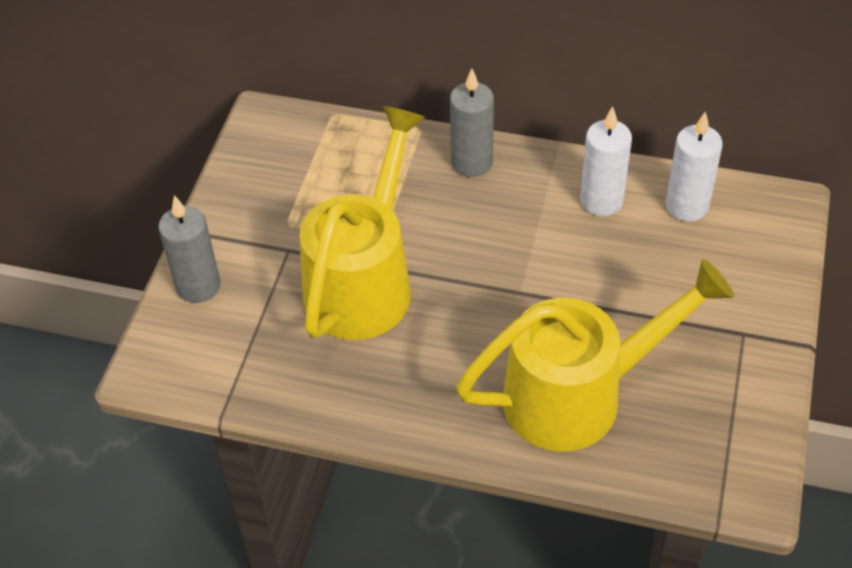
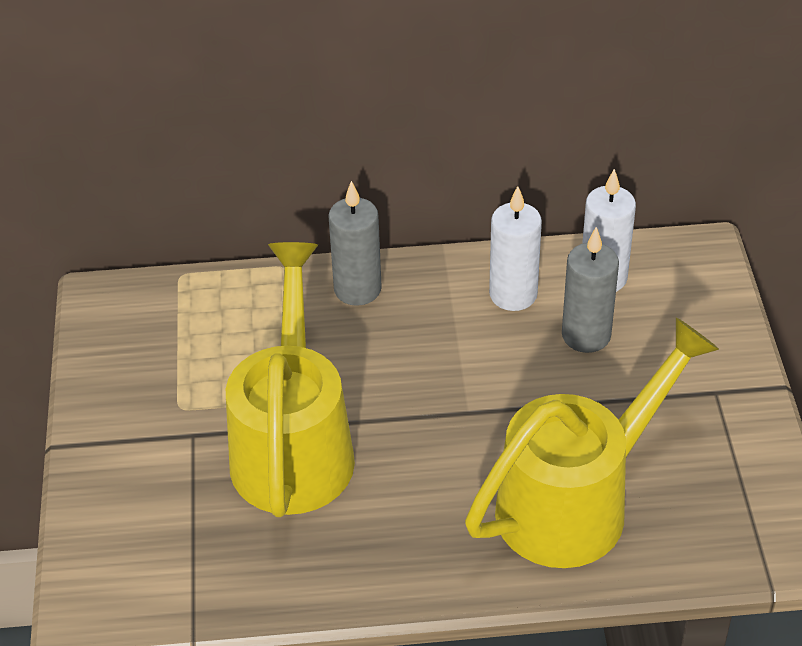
camera: 20 degrees left, 5 degrees down
grey candle [158,195,221,303] -> grey candle moved to [562,227,619,353]

